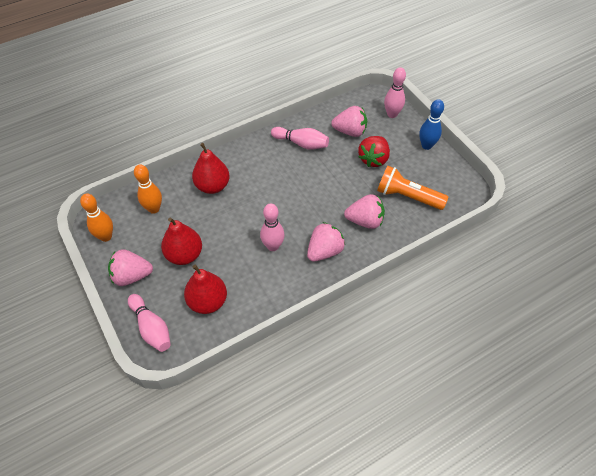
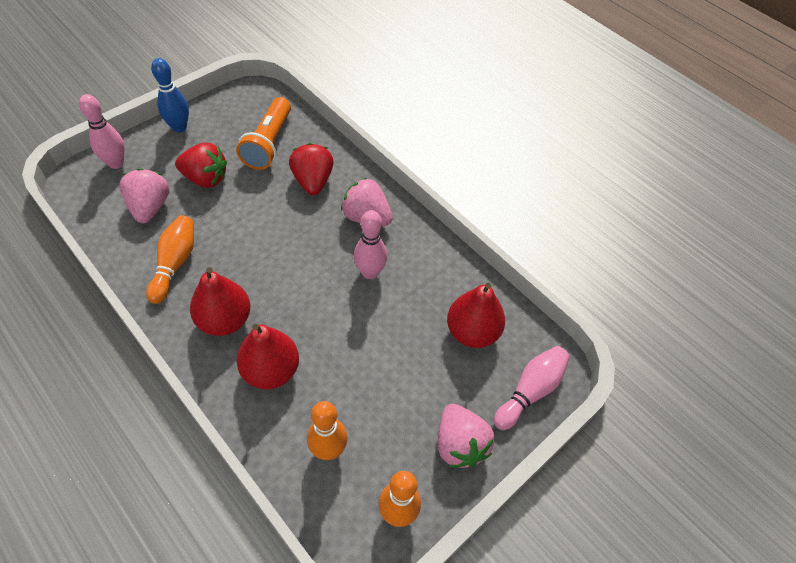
camera: 105 degrees left, 0 degrees up
red pear [161,218,202,265] -> red pear moved to [190,267,250,336]
pink bowling pin [271,127,329,150] -> orange bowling pin [146,215,194,304]
pink strawberry [344,194,385,229] -> red strawberry [289,143,334,195]

